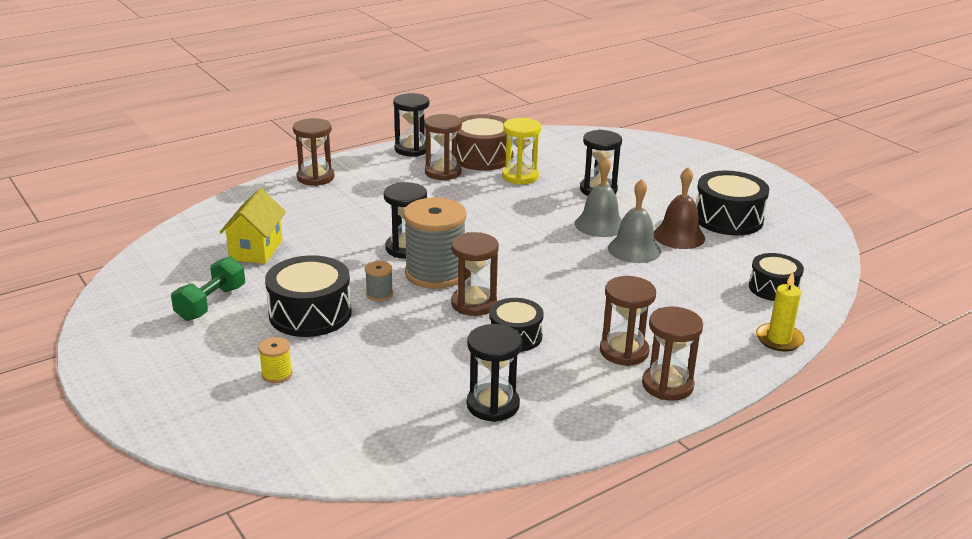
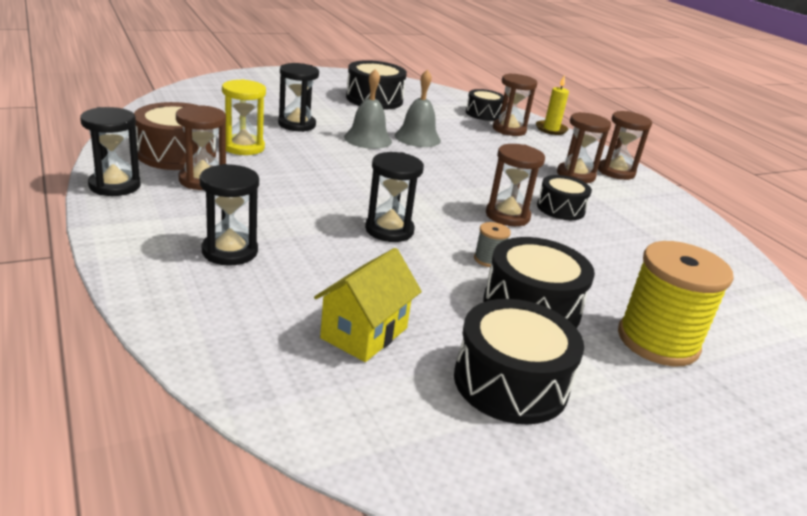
camera: 85 degrees left, 0 degrees up
green dumbbell [171,256,245,321] -> black drum [454,299,584,424]
yellow house [220,188,286,264] -> yellow house turned 75 degrees counterclockwise [314,248,422,362]
yellow spool [258,337,292,383] -> yellow spool [618,241,734,366], size x2.34
brown hourglass [293,118,335,186] -> brown hourglass moved to [493,73,537,136]
grey spool [403,198,467,289] -> none
black hourglass [467,324,522,422] -> black hourglass moved to [199,164,259,265]
brown bell [654,167,705,249] -> none

